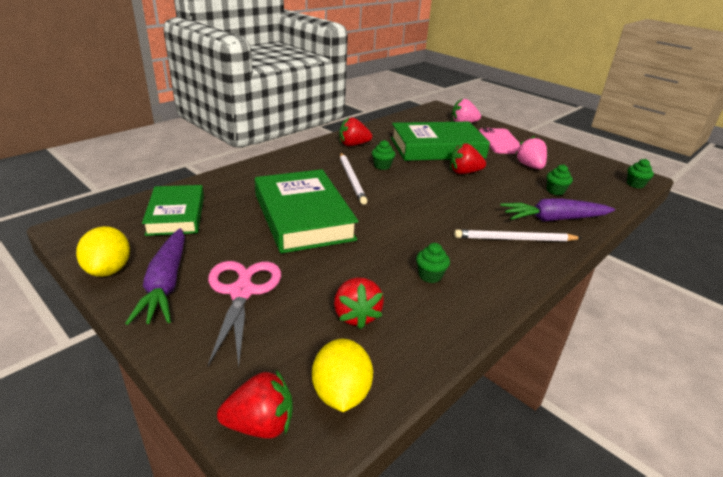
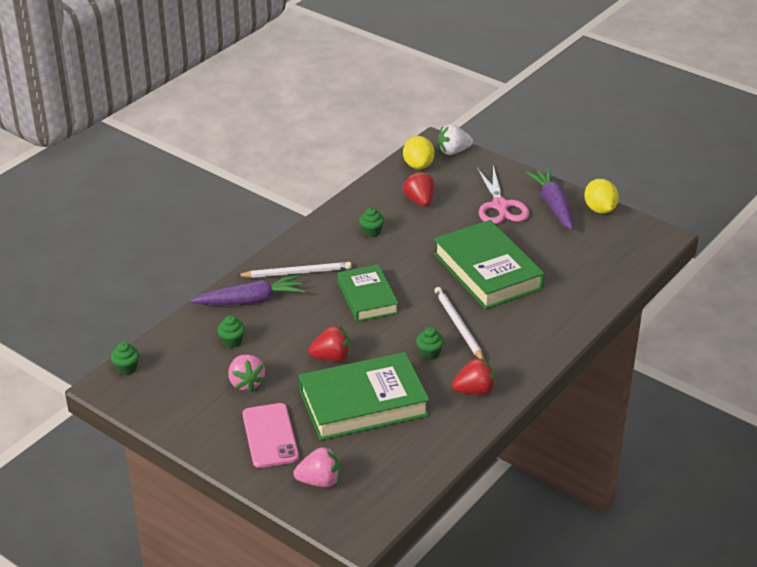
camera: 175 degrees right, 5 degrees up
green book [142,185,204,236] -> green book moved to [338,264,399,322]
red strawberry [217,370,293,439] -> white strawberry [438,125,473,155]

